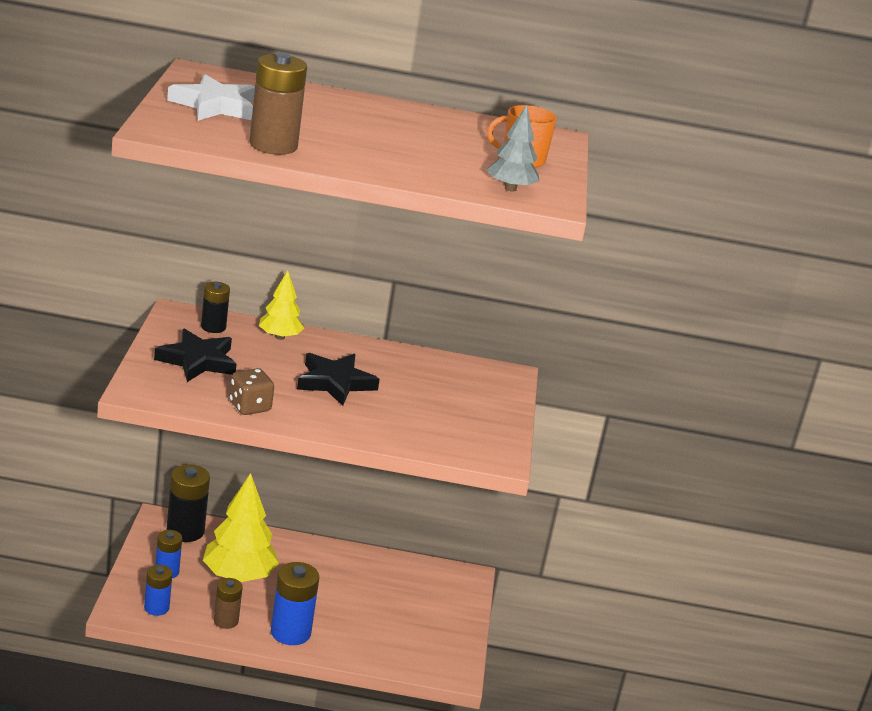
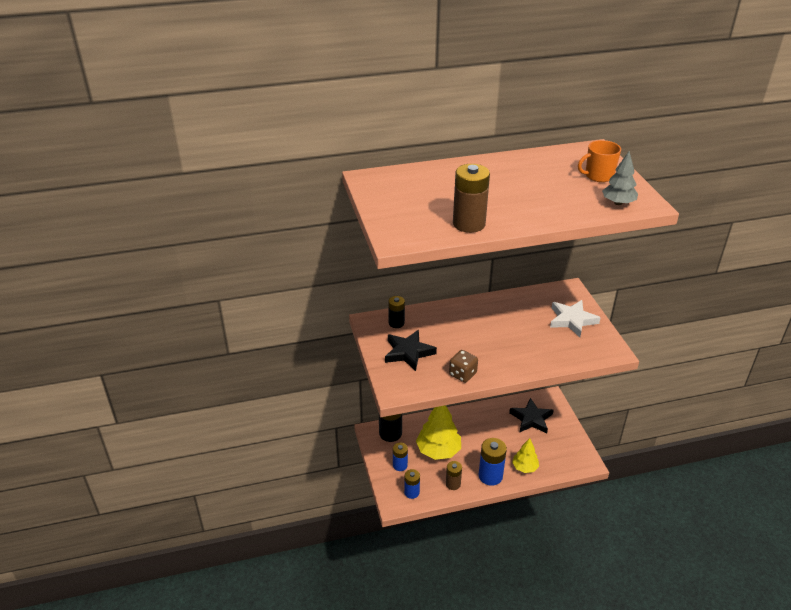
camera: 15 degrees left, 10 degrees up
white star [167,74,255,121] -> white star moved to [550,300,601,337]
yellow tree [259,271,304,340] -> yellow tree moved to [512,438,539,473]
black star [297,353,380,406] -> black star moved to [509,398,554,433]

